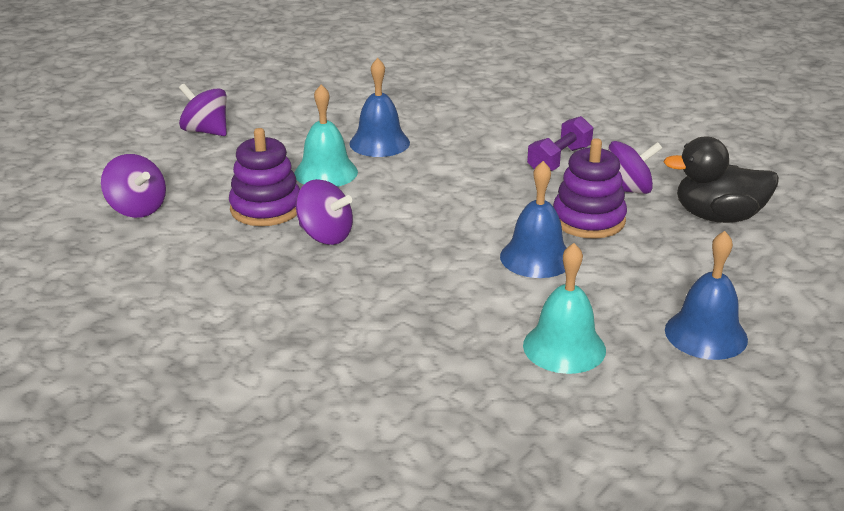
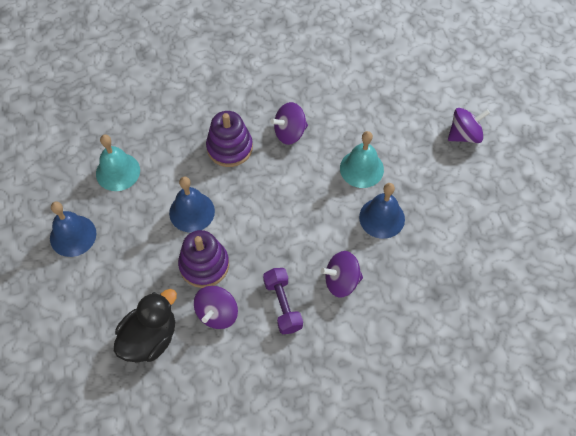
camera: 125 degrees right, 30 degrees up
purple spinning top [101,154,166,218] -> purple spinning top moved to [321,251,363,298]
purple stacking toy [229,128,300,226] -> purple stacking toy moved to [206,111,253,167]

